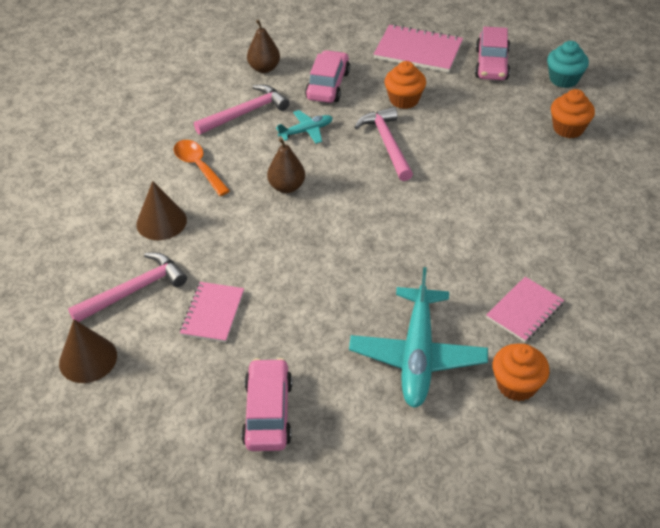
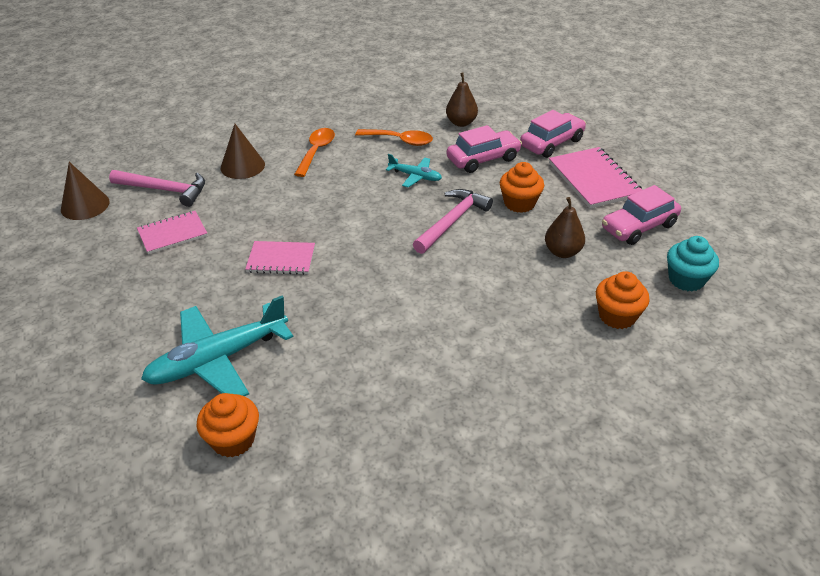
camera: 50 degrees right, 5 degrees down
pink hammer [194,85,289,135] -> orange spoon [355,129,433,146]
pink car [241,358,292,451] -> pink car moved to [520,110,586,158]
brown pear [267,138,305,193] -> brown pear moved to [545,197,585,258]
pink notebook [486,277,564,342] -> pink notebook moved to [245,241,315,275]

